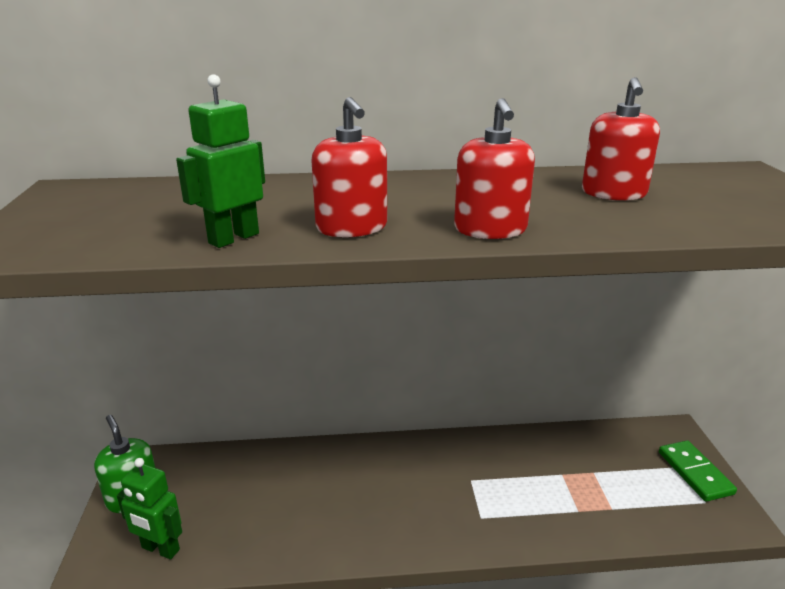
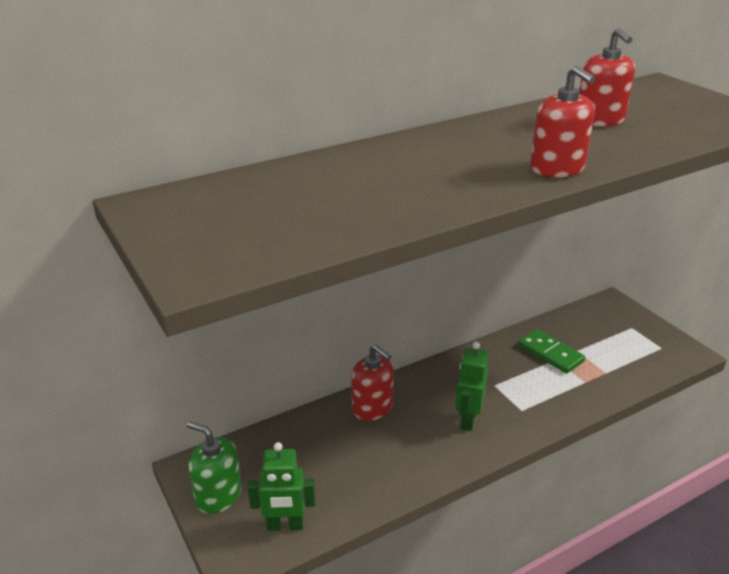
camera: 25 degrees left, 5 degrees up
green robot [176,75,265,248] -> green robot moved to [456,342,488,431]
red soap dispenser [311,97,387,237] -> red soap dispenser moved to [351,345,394,421]
green domino [659,441,737,502] -> green domino moved to [518,329,585,373]

